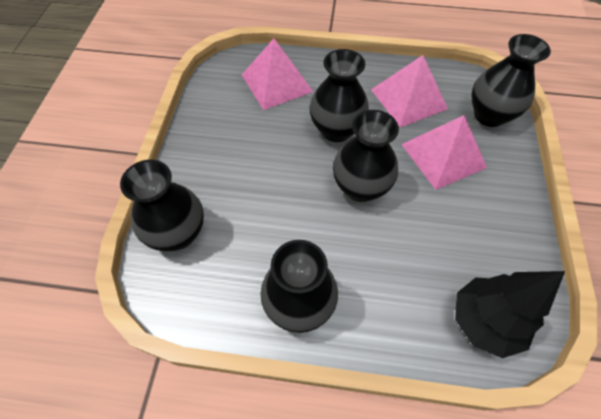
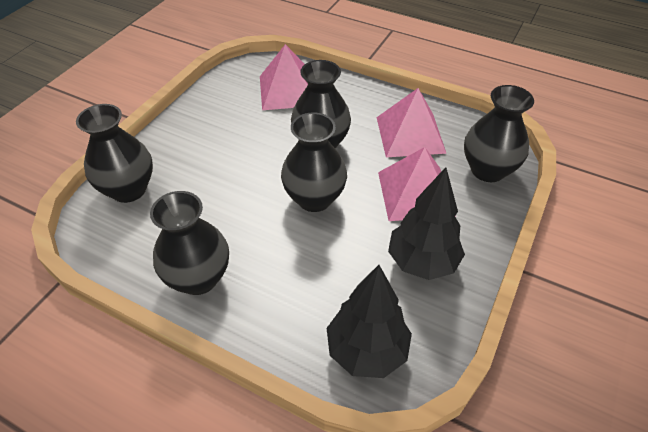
camera: 20 degrees right, 10 degrees down
none -> black tree [388,167,465,280]

